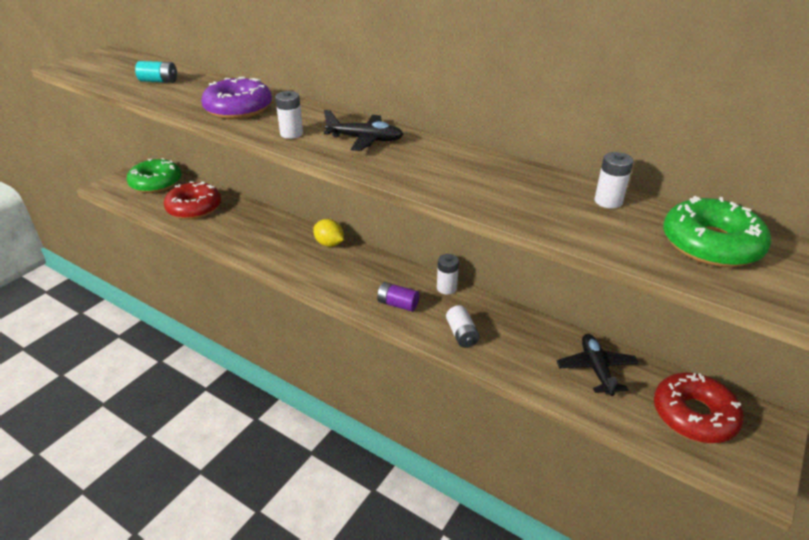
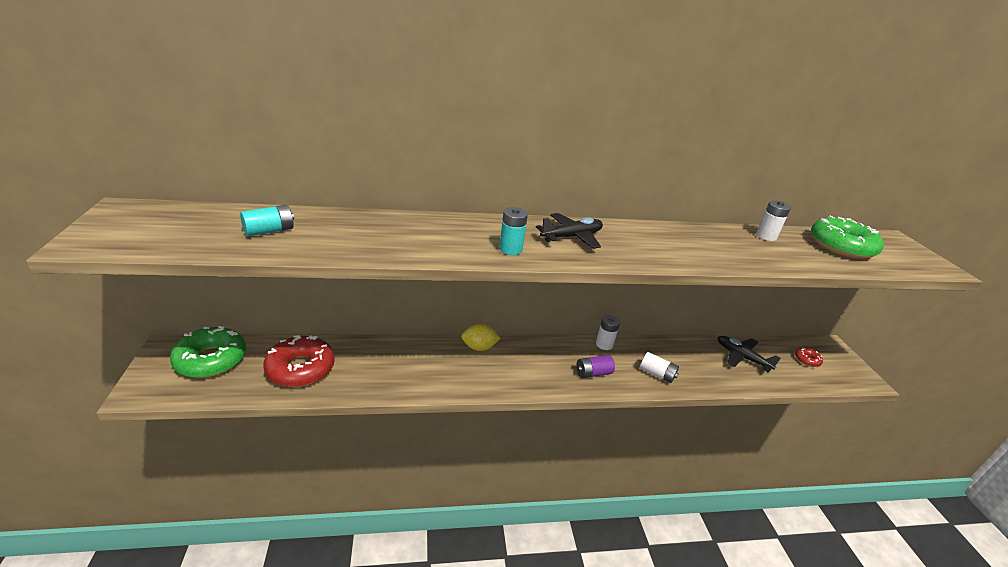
camera: 45 degrees left, 5 degrees down
purple donut [201,77,272,119] -> none
white battery [275,91,303,139] -> turquoise battery [499,207,528,255]
red donut [654,373,744,443] -> red donut [795,347,823,367], size x0.46

